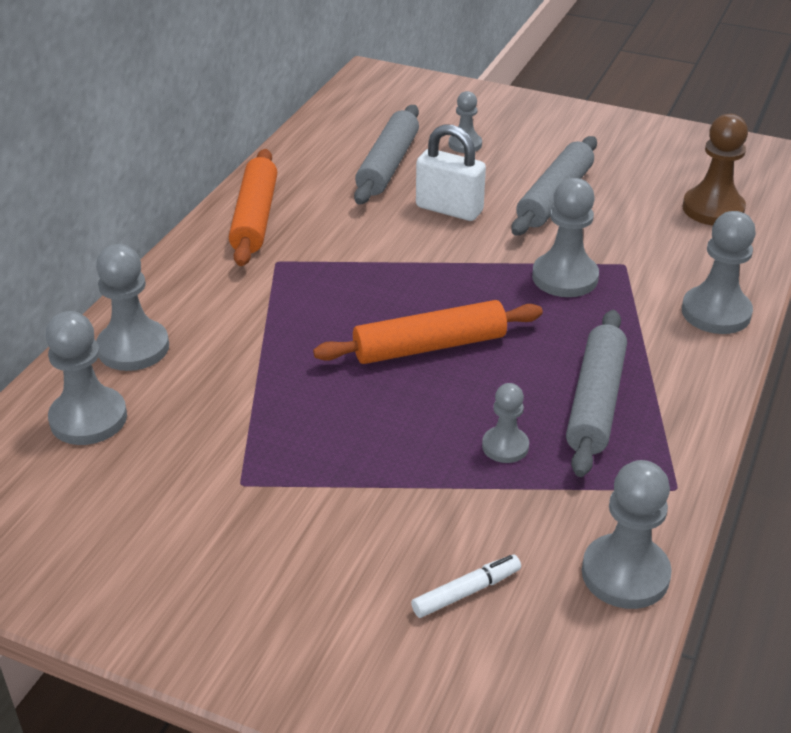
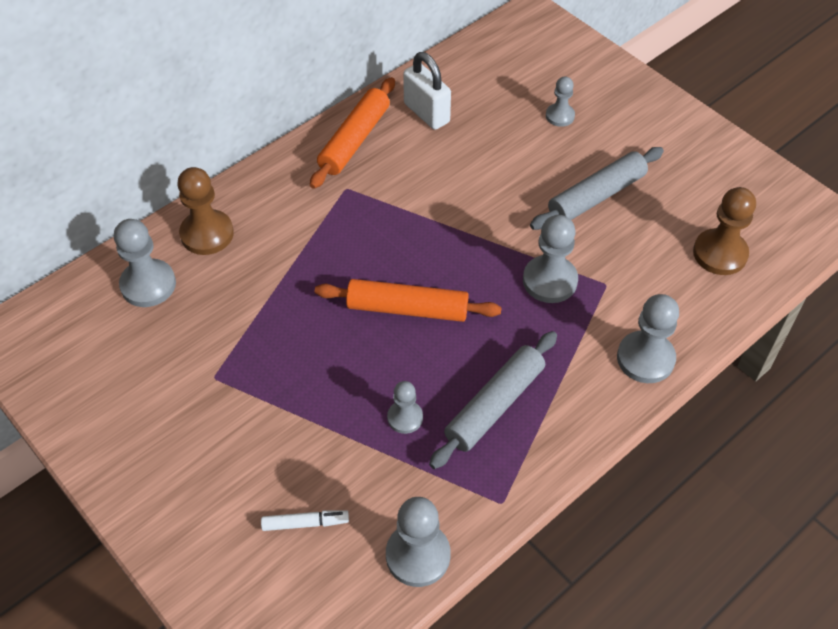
camera: 25 degrees right, 15 degrees up
grey pawn [96,244,169,371] -> brown pawn [177,167,234,255]
grey rolling pin [354,105,419,204] -> none
white padlock [416,124,486,221] -> white padlock moved to [403,52,451,130]

